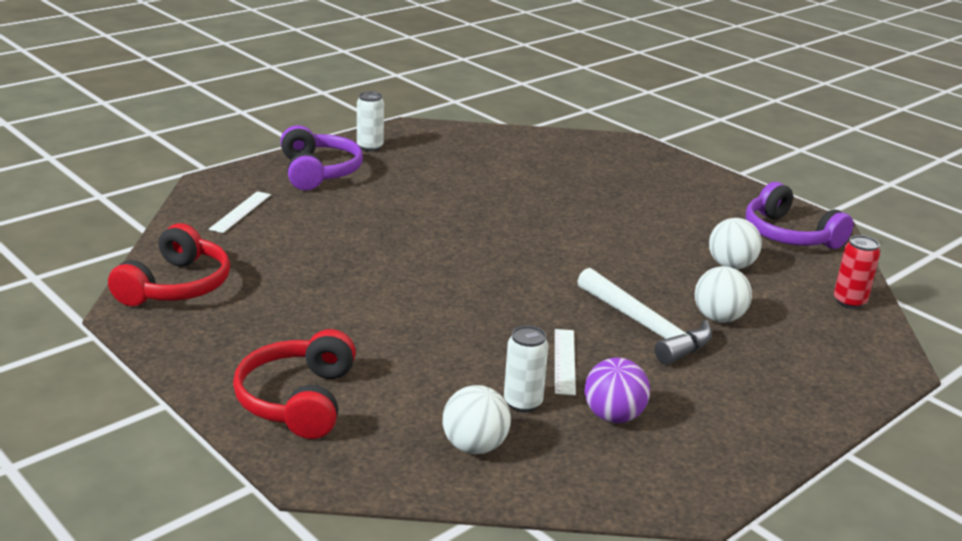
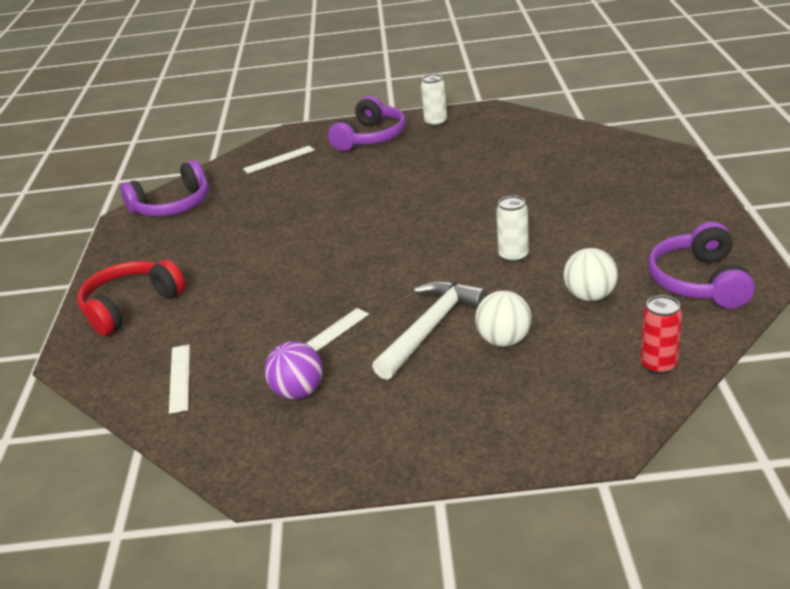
camera: 45 degrees right, 5 degrees up
red headphones [108,223,230,306] -> purple headphones [120,160,209,217]
white ball [443,385,511,454] -> white ruler [169,345,190,414]
white can [504,326,549,412] -> white can moved to [496,196,529,263]
white hammer [577,268,712,365] -> white hammer turned 150 degrees counterclockwise [372,280,488,380]

